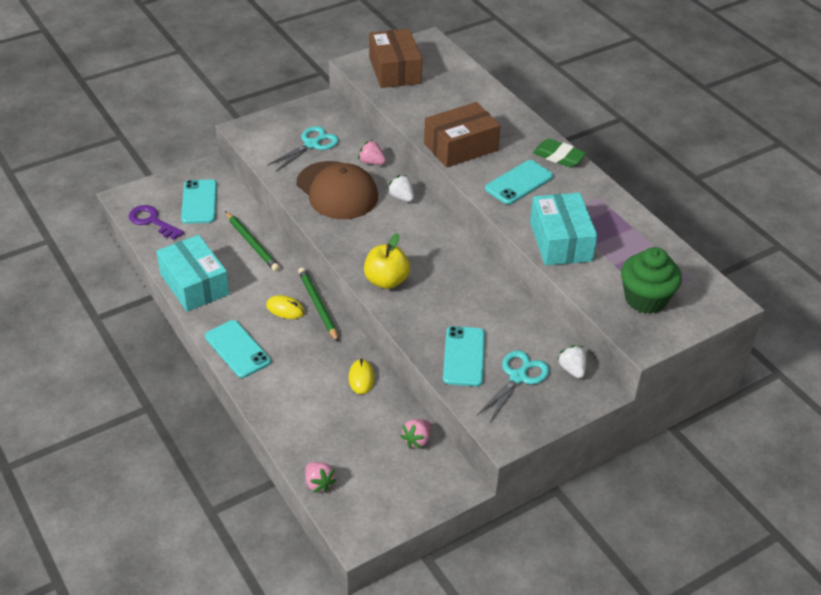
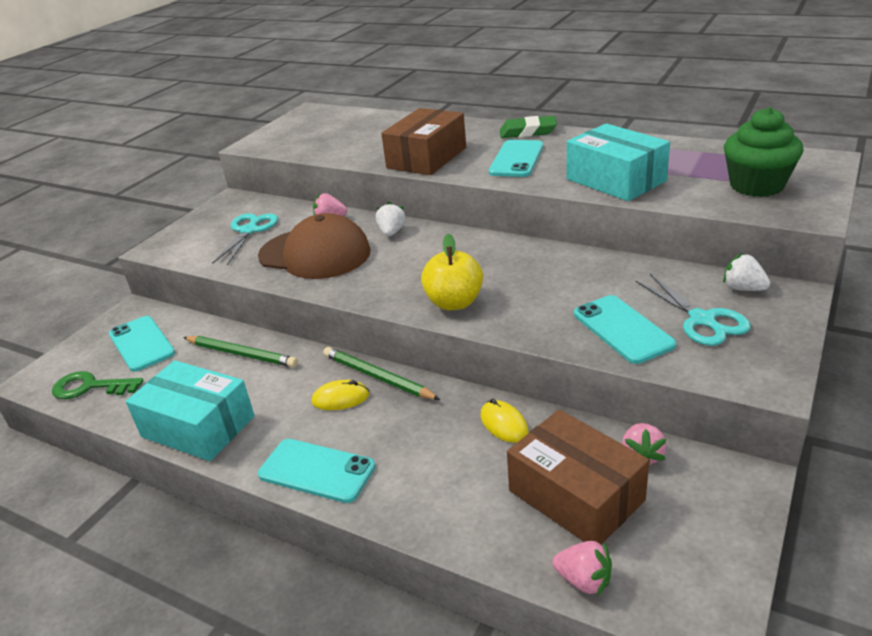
camera: 25 degrees left, 10 degrees down
purple key [129,205,184,240] -> green key [52,371,144,399]
brown box [369,29,422,88] -> brown box moved to [507,410,649,544]
white strawberry [387,175,414,202] -> white strawberry turned 75 degrees clockwise [376,202,406,236]
turquoise scissors [477,350,550,422] -> turquoise scissors turned 150 degrees clockwise [635,274,751,346]

